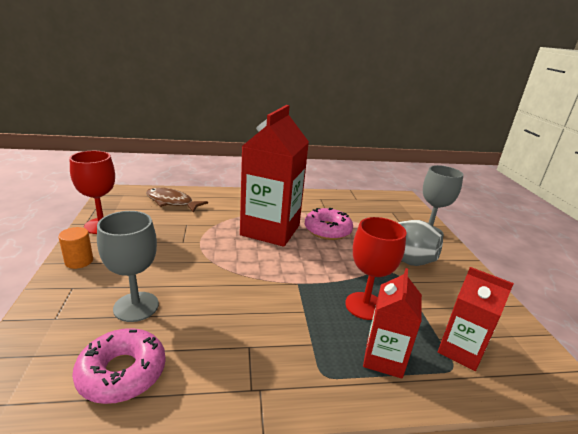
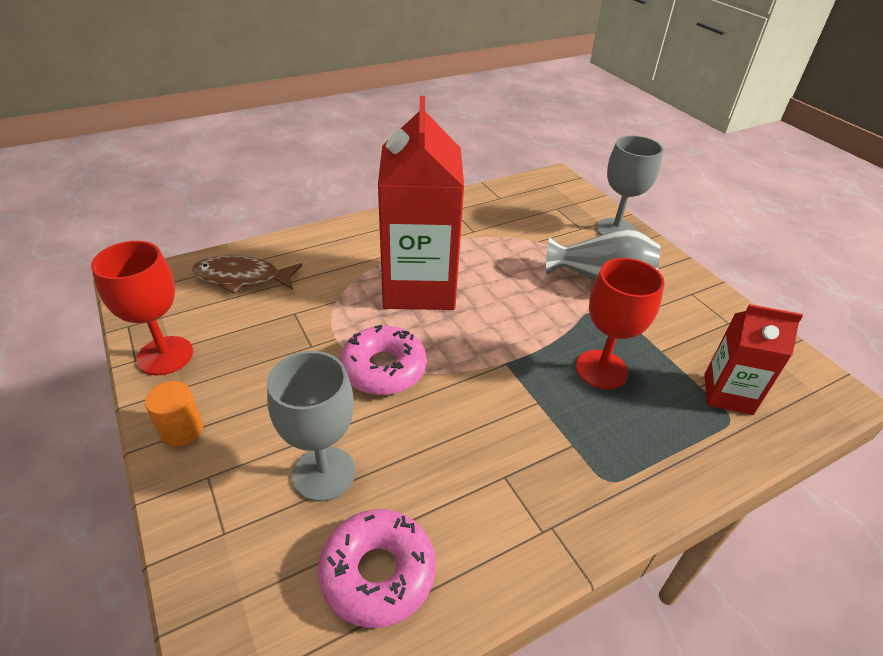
camera: 20 degrees left, 15 degrees up
pink donut [305,208,353,240] -> pink donut moved to [340,325,427,395]
red carton [363,268,422,379] -> none

